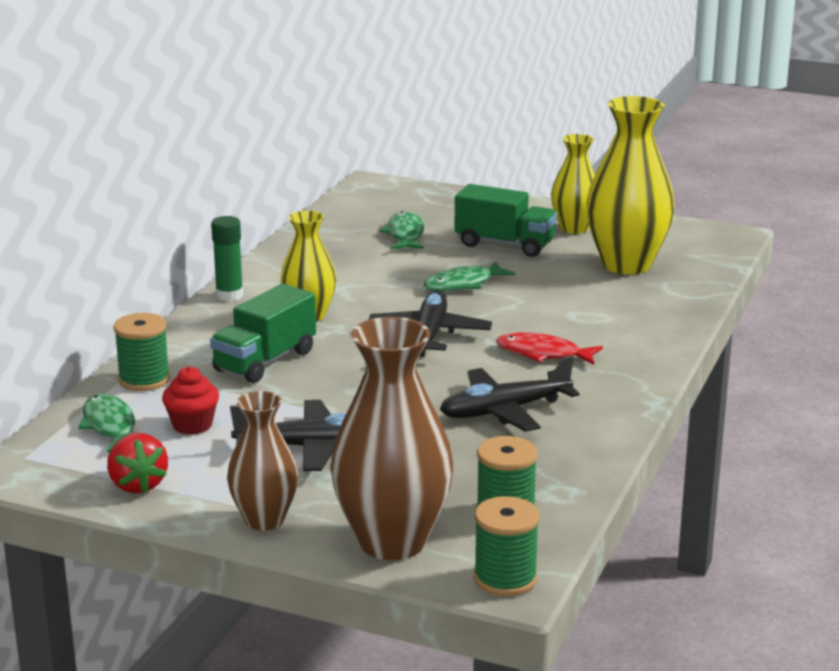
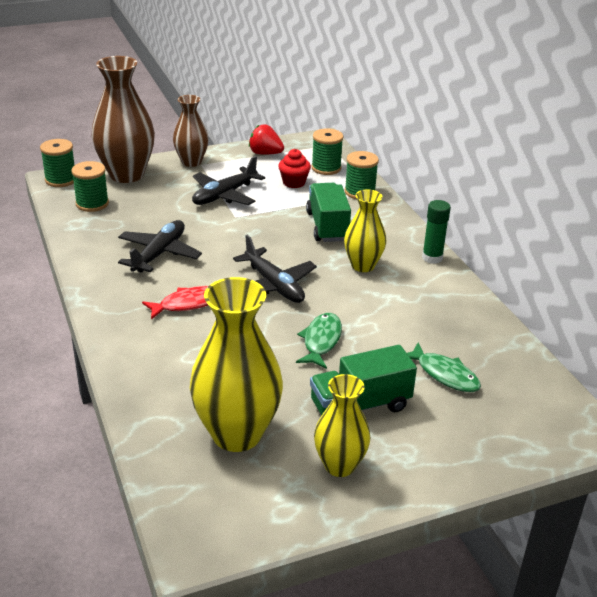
camera: 135 degrees right, 10 degrees up
green fish [78,394,135,453] -> green spool [311,128,343,175]

